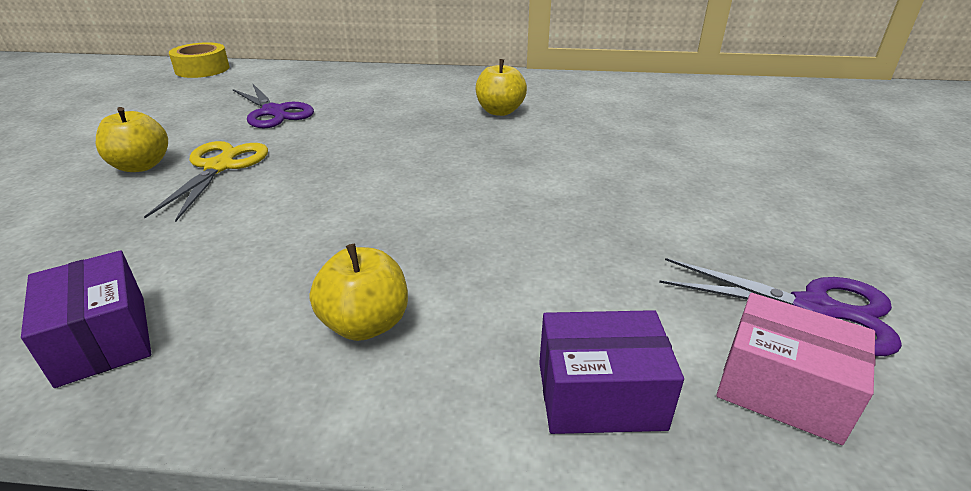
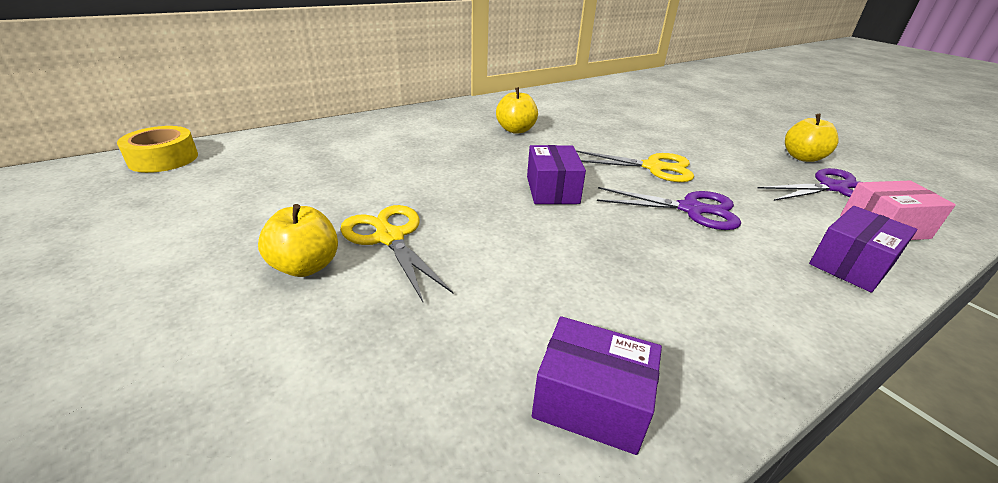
camera: 40 degrees left, 0 degrees up
purple scissors [233,83,314,128] -> purple scissors moved to [597,187,741,230]
yellow apple [310,244,408,341] -> yellow apple moved to [785,114,838,162]
none -> purple box [527,145,586,204]
none -> yellow scissors [576,150,694,182]

